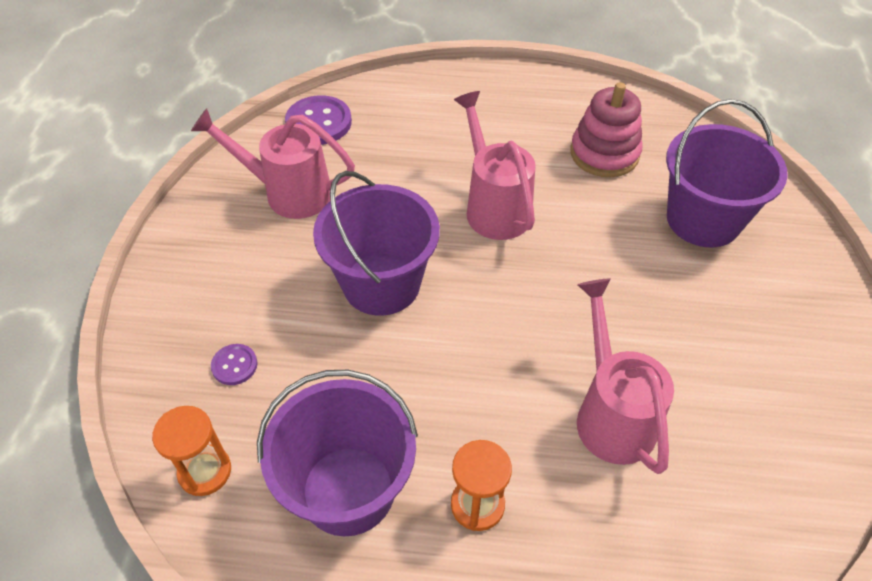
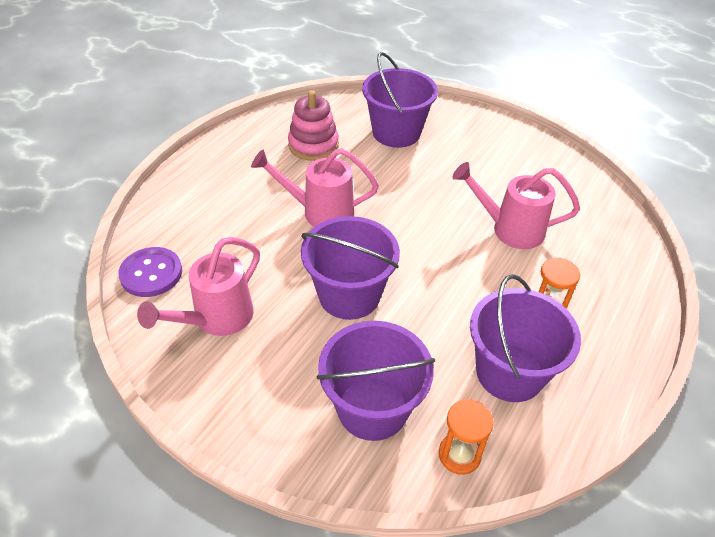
camera: 65 degrees left, 5 degrees down
purple button [211,344,257,385] -> purple bucket [317,321,435,441]

